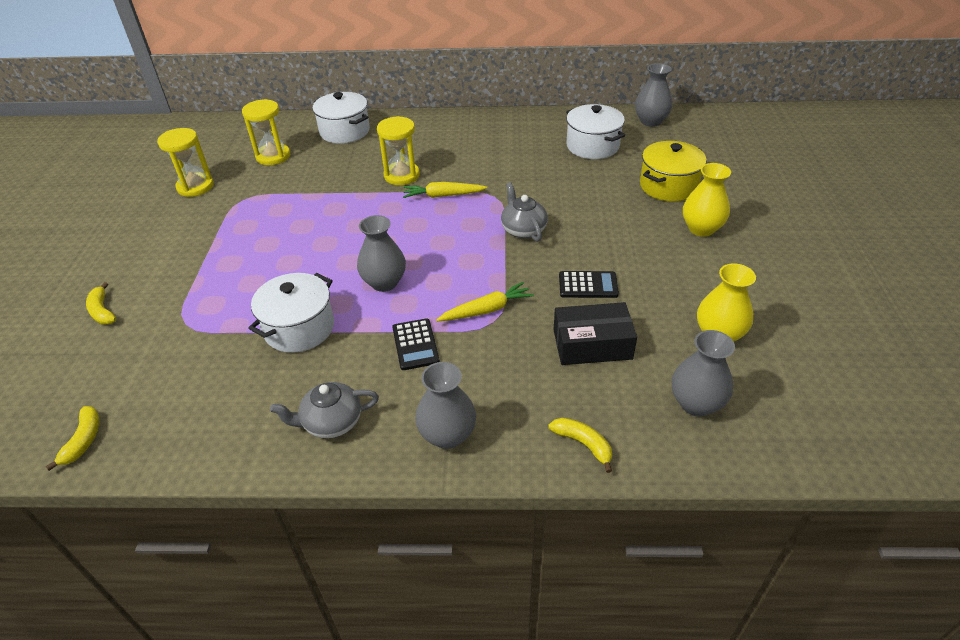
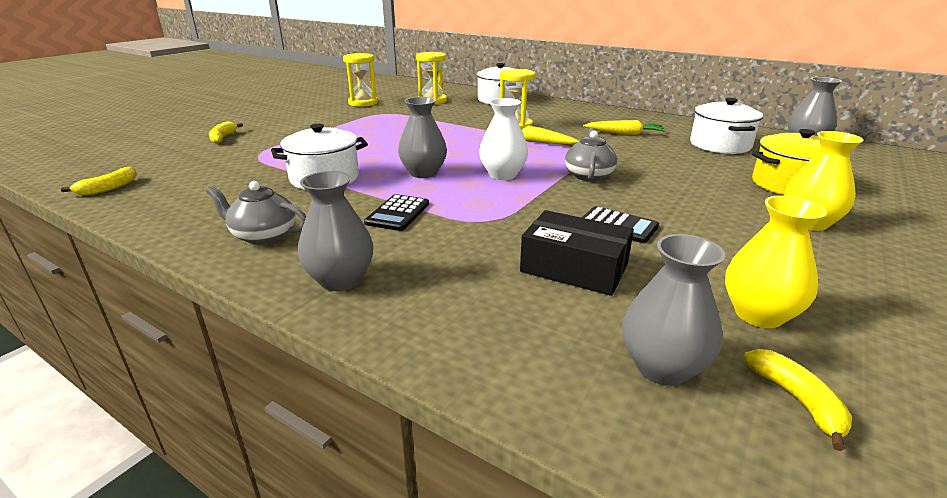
camera: 30 degrees right, 15 degrees down
yellow carrot [436,282,534,321] -> yellow carrot moved to [583,120,666,135]
yellow banana [548,418,612,473] -> yellow banana moved to [743,349,852,451]
none -> white vase [479,98,528,180]

